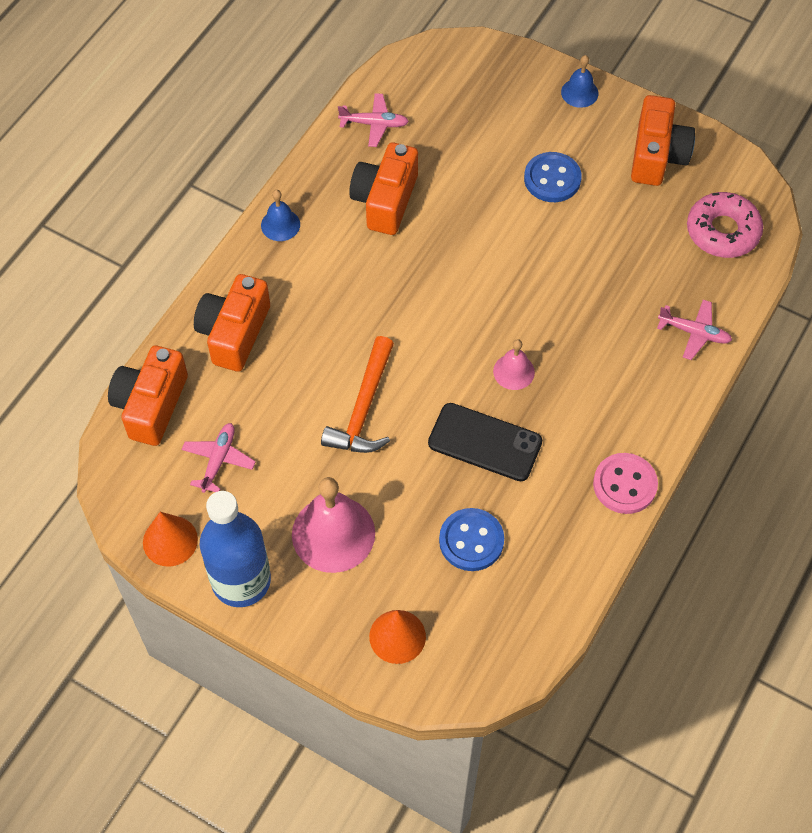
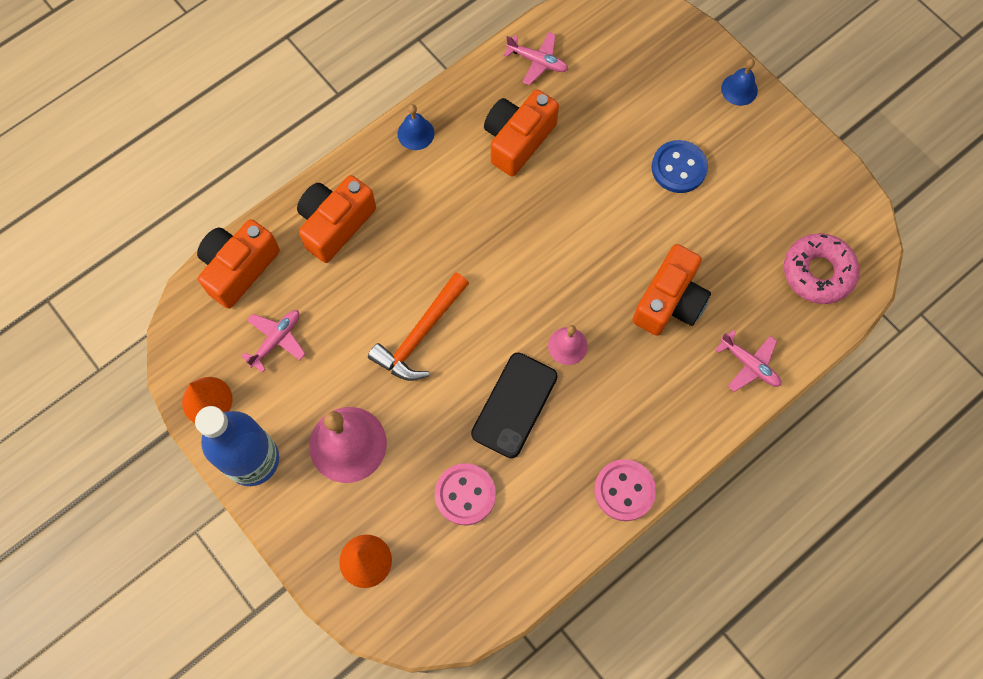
camera: 20 degrees right, 10 degrees up
black phone [428,403,542,481] -> black phone turned 75 degrees clockwise [471,353,558,458]
blue button [439,508,504,571] -> pink button [435,463,496,525]
orange camera [631,95,695,186] -> orange camera moved to [632,244,711,336]

